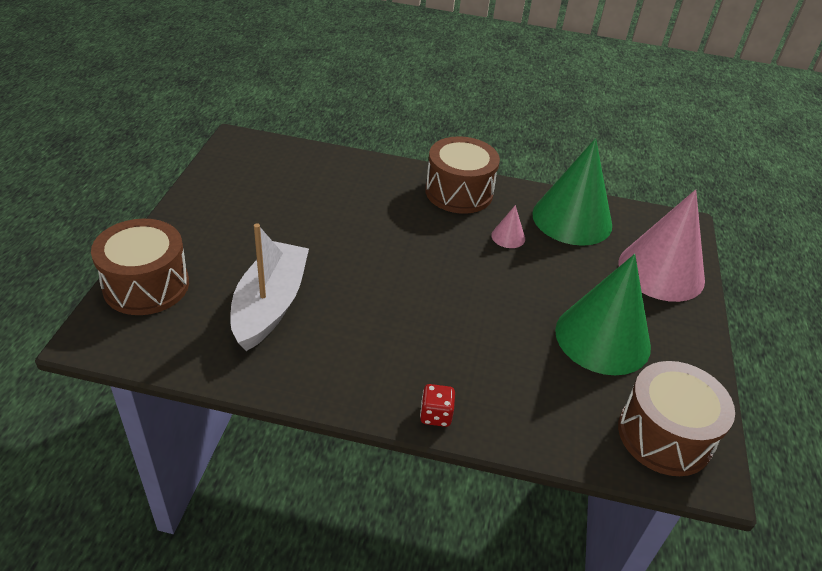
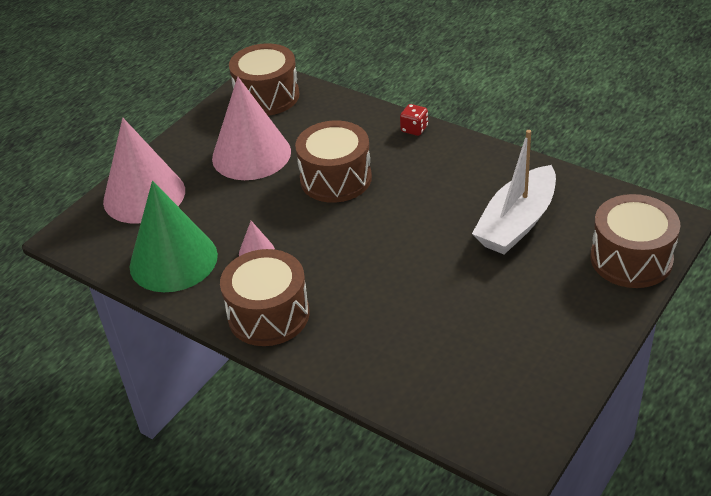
camera: 150 degrees left, 0 degrees up
green cone [555,254,651,375] -> pink cone [212,77,291,180]
none -> brown drum [295,120,372,203]

